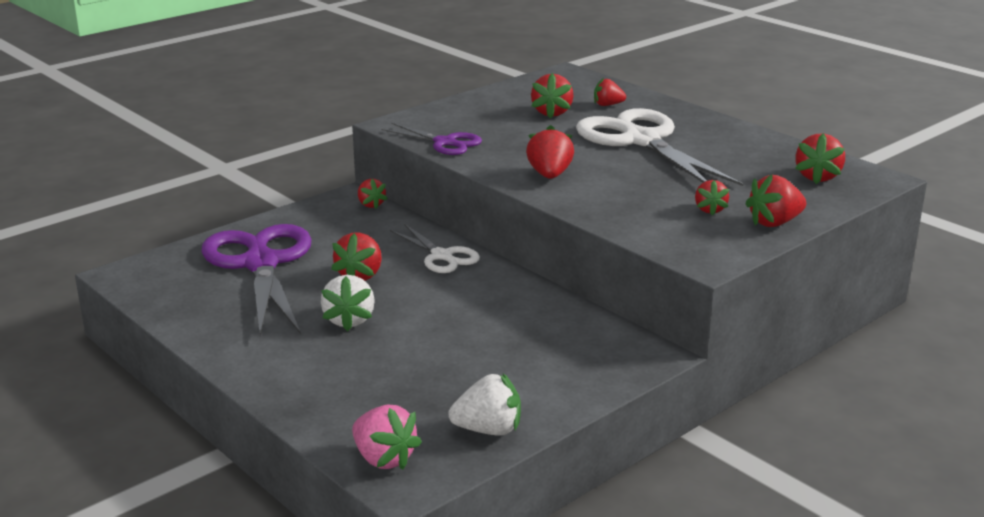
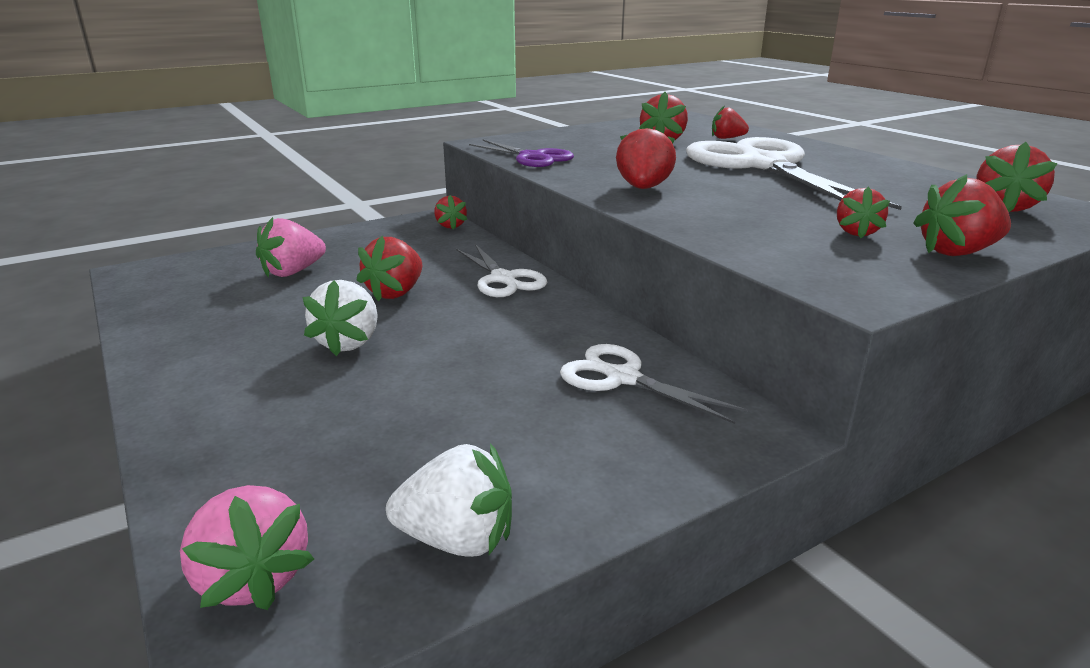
camera: 10 degrees right, 0 degrees up
purple scissors [202,224,311,336] -> pink strawberry [256,217,326,277]
none -> white scissors [560,344,748,424]

